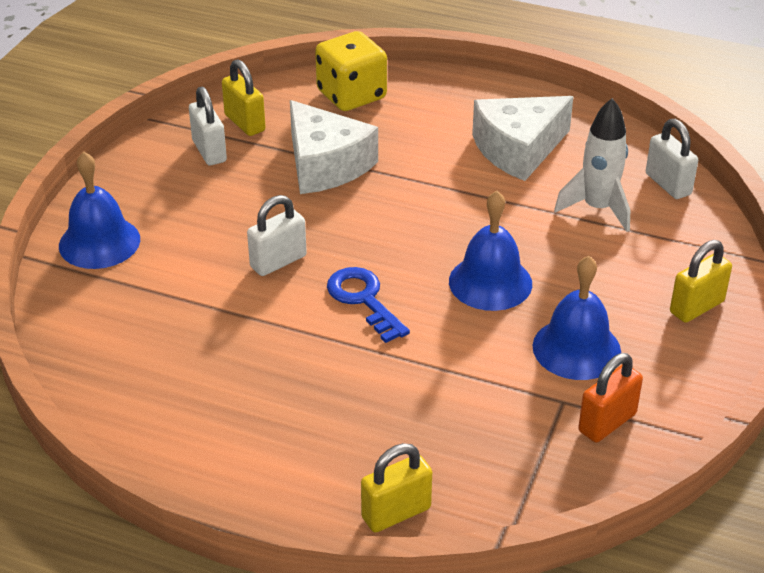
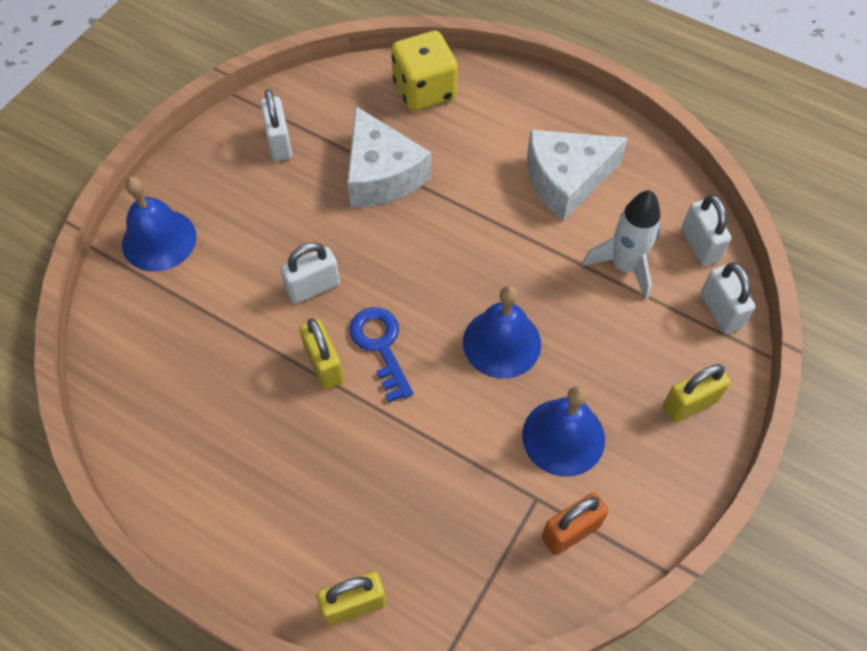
camera: 10 degrees right, 20 degrees up
yellow padlock [222,59,265,136] -> yellow padlock moved to [300,318,344,390]
none -> white padlock [700,263,755,334]

